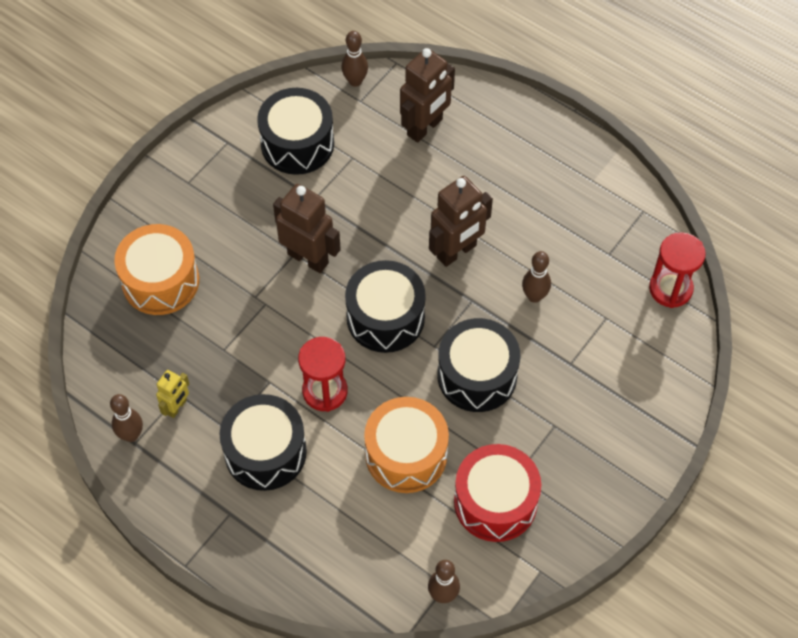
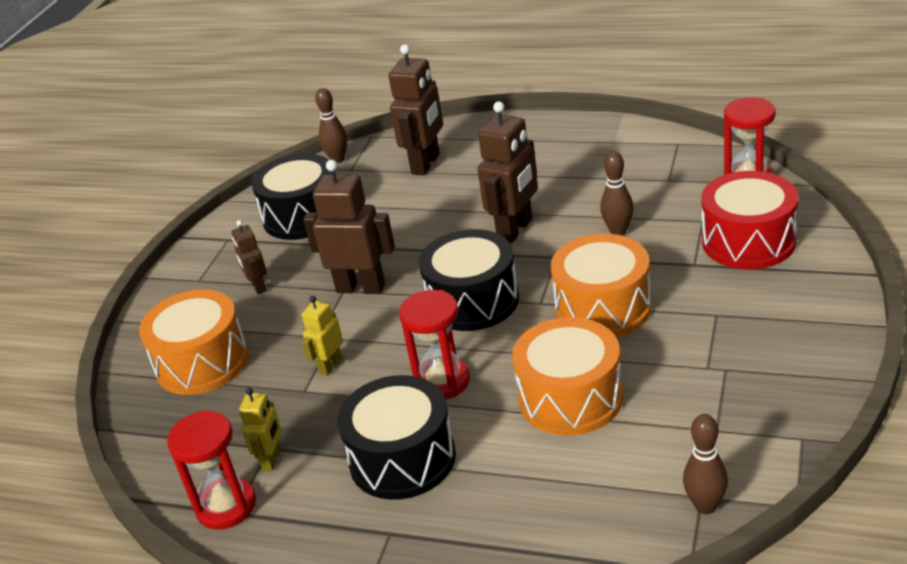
camera: 15 degrees left, 25 degrees down
brown bowling pin [110,394,143,442] -> red hourglass [167,410,256,529]
black drum [437,318,520,412] -> orange drum [551,234,652,337]
red drum [454,444,541,542] -> red drum moved to [702,171,798,269]
none -> brown robot [231,220,267,294]
none -> yellow robot [302,296,343,376]

